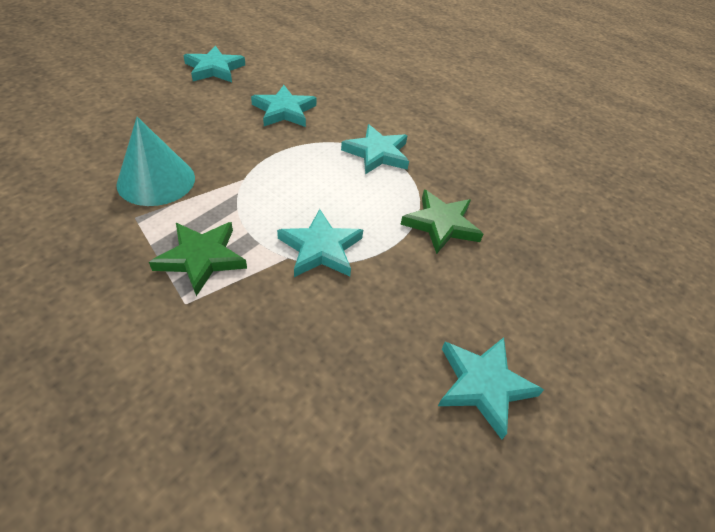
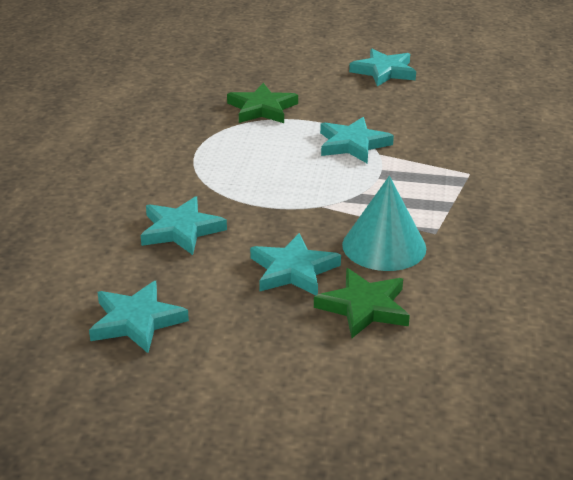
camera: 115 degrees left, 15 degrees down
green star [149,222,247,296] -> green star moved to [314,268,410,338]
turquoise star [341,124,409,174] -> turquoise star moved to [250,233,341,295]

